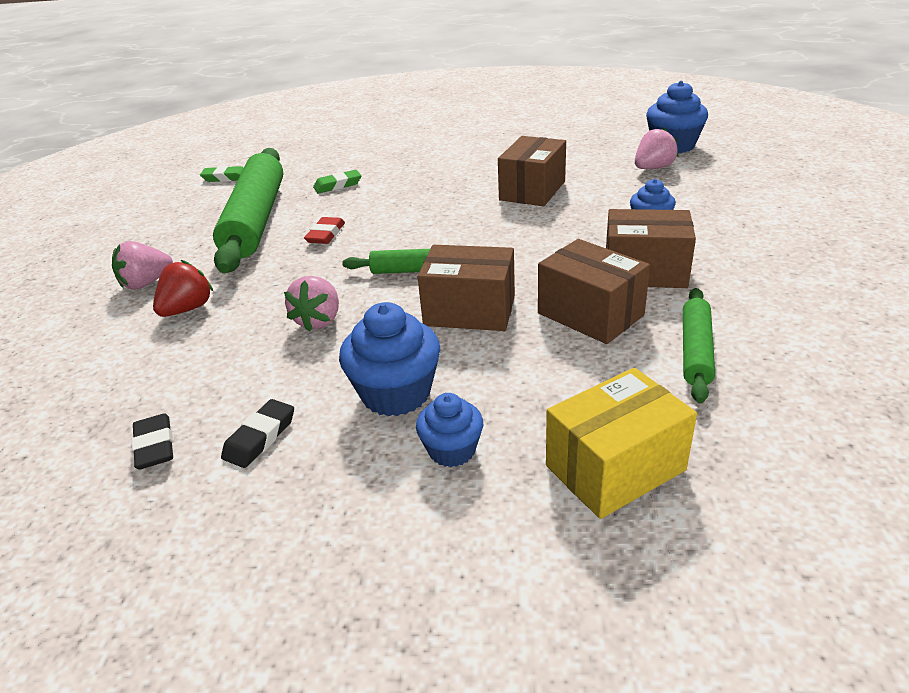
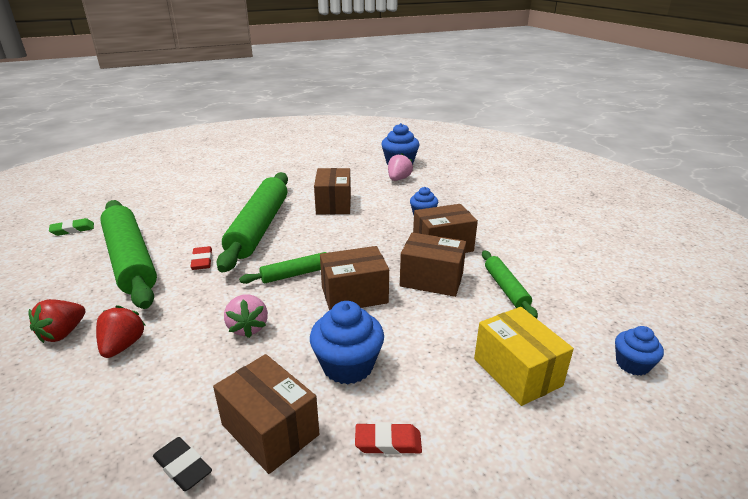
camera: 30 degrees left, 5 degrees down
pink strawberry [112,241,173,290] -> red strawberry [29,299,85,343]
black eraser [221,399,294,468] -> brown box [213,354,319,474]
green eraser [313,170,361,193] -> none
blue cupcake [416,393,483,467] -> blue cupcake moved to [615,326,664,376]
yellow box [546,367,697,519] -> yellow box turned 60 degrees counterclockwise [474,307,574,406]
none -> green rolling pin [217,172,288,273]
none -> red eraser [355,422,422,455]

